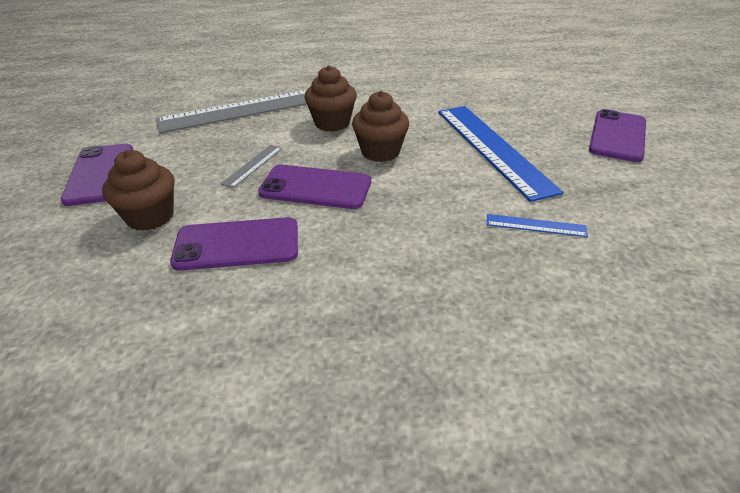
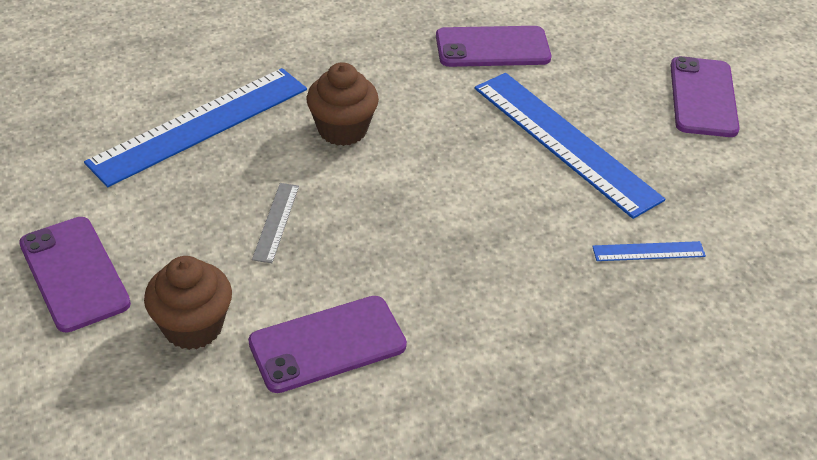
camera: 20 degrees left, 5 degrees up
grey ruler [156,90,307,133] -> blue ruler [84,68,307,187]
purple phone [258,165,371,209] -> purple phone moved to [436,26,551,67]
brown cupcake [352,91,409,162] -> none

